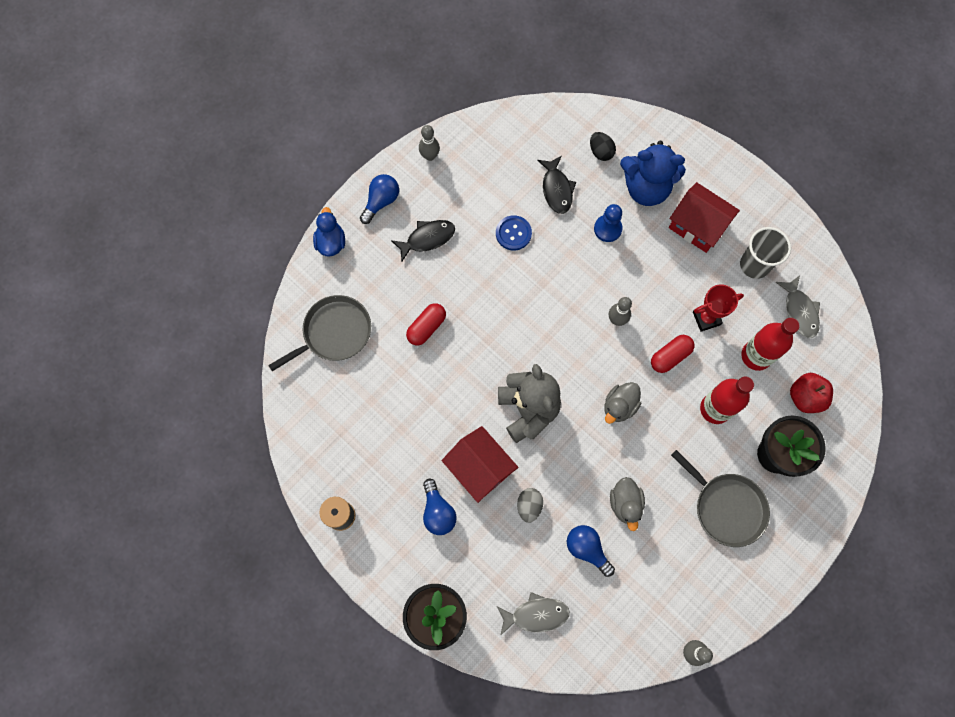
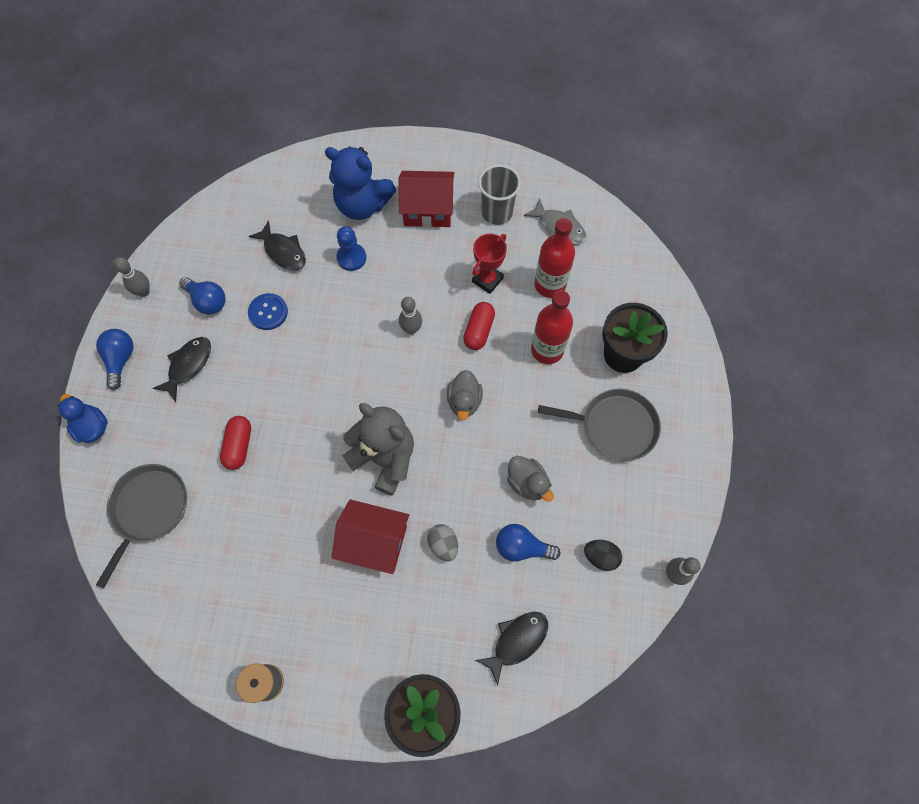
camera: 35 degrees left, 5 degrees down
blue light bulb [423,479,456,535] -> blue light bulb moved to [179,277,226,315]
grey fish [497,592,570,636] -> black fish [476,612,548,686]
black egg [590,132,616,161] -> black egg moved to [584,540,622,571]
blue teddy bear [620,141,686,206] -> blue teddy bear turned 45 degrees clockwise [325,147,396,220]
red apple [790,373,833,413] -> none

